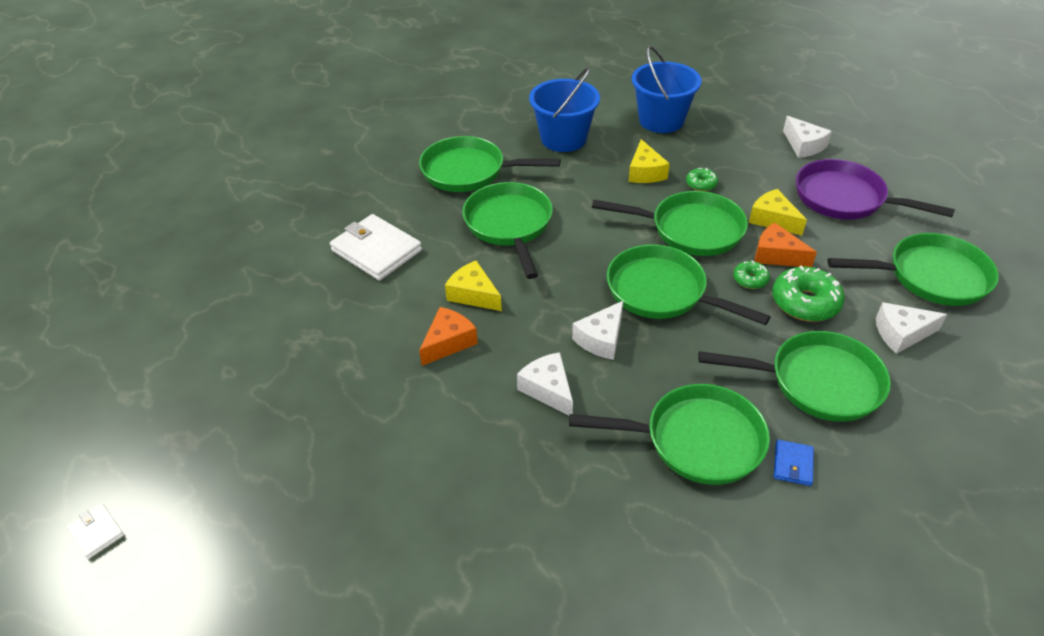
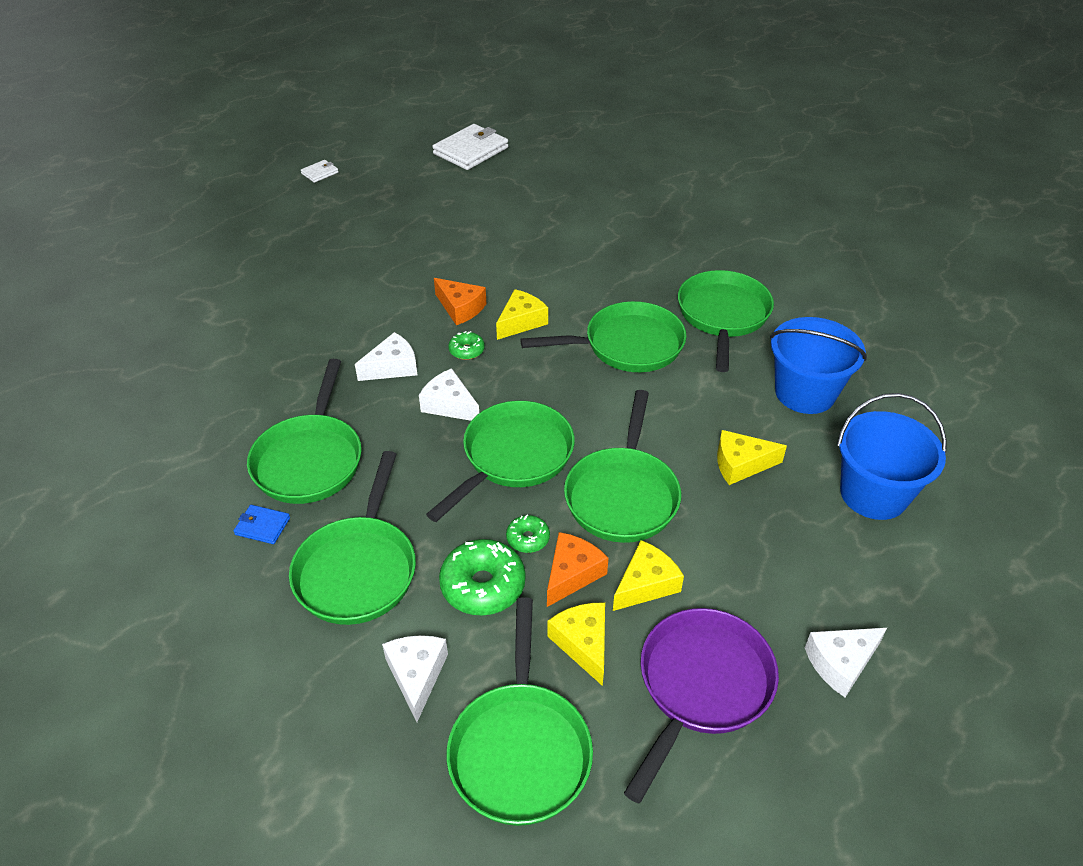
camera: 90 degrees right, 0 degrees up
white wallet [330,214,422,281] -> white wallet moved to [432,124,508,170]
green donut [686,168,718,191] -> green donut moved to [448,331,485,360]
none -> yellow cheese [547,603,605,686]

